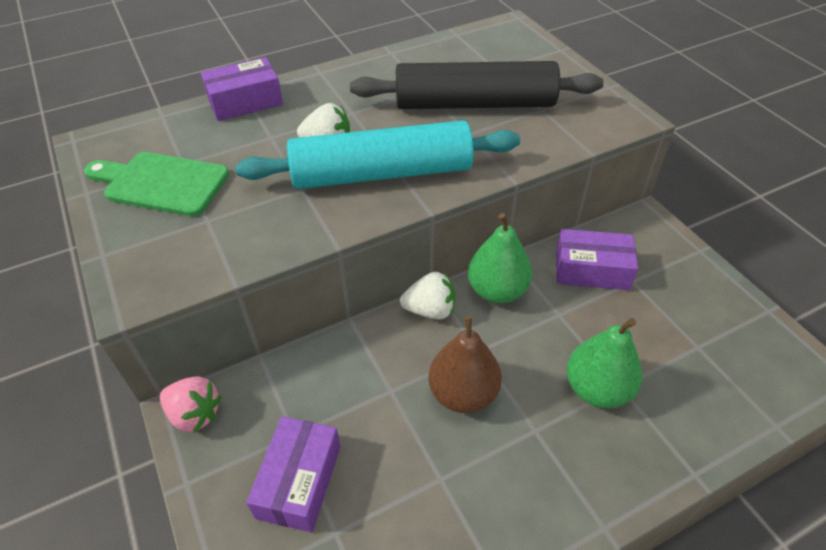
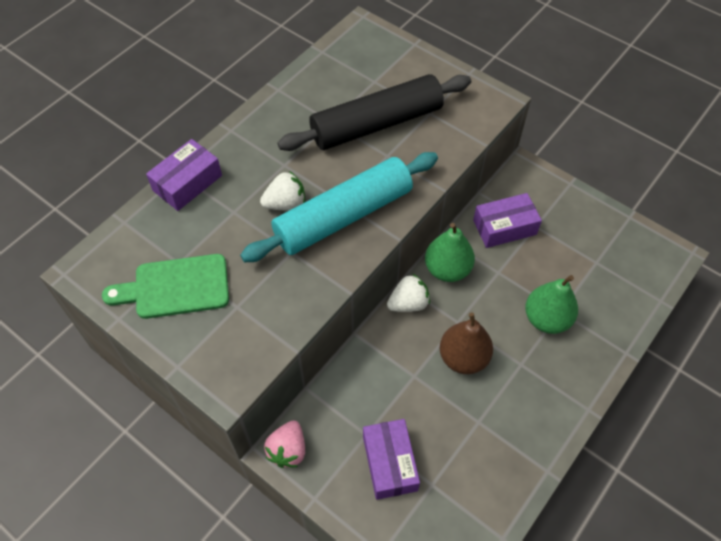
camera: 25 degrees left, 10 degrees up
pink strawberry [160,376,222,433] -> pink strawberry turned 105 degrees clockwise [264,420,305,468]

